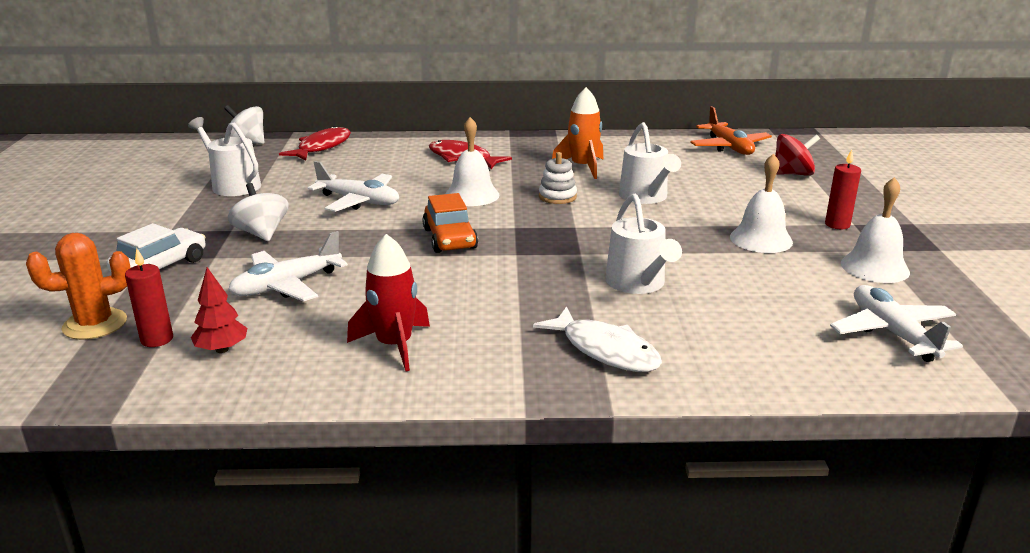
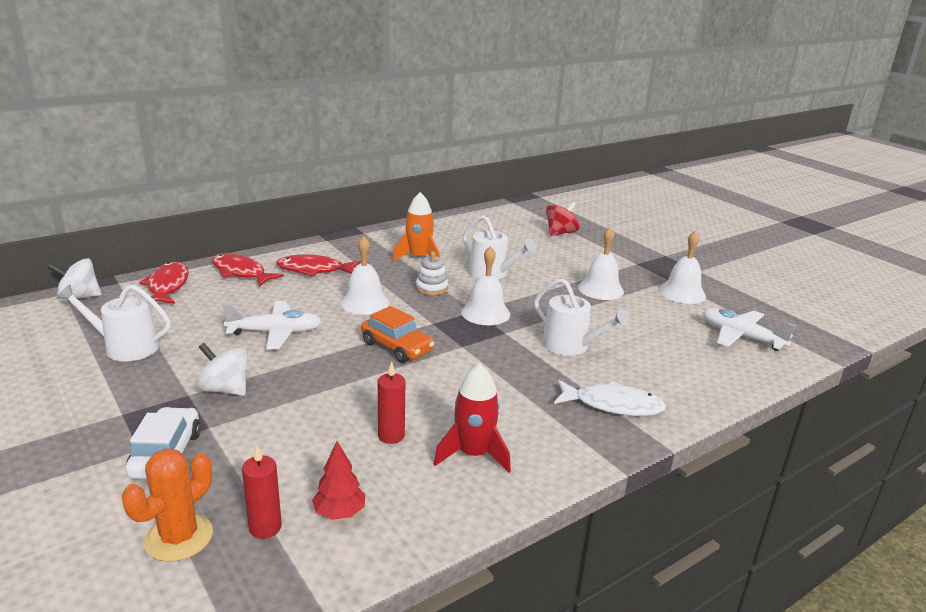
camera: 35 degrees left, 0 degrees up
white plane [228,231,348,302] -> none
orange plane [690,106,772,155] -> none
red candle [825,149,861,229] -> red candle moved to [378,362,405,444]
none -> red fish [212,253,284,287]
none -> white bell [461,246,510,325]

